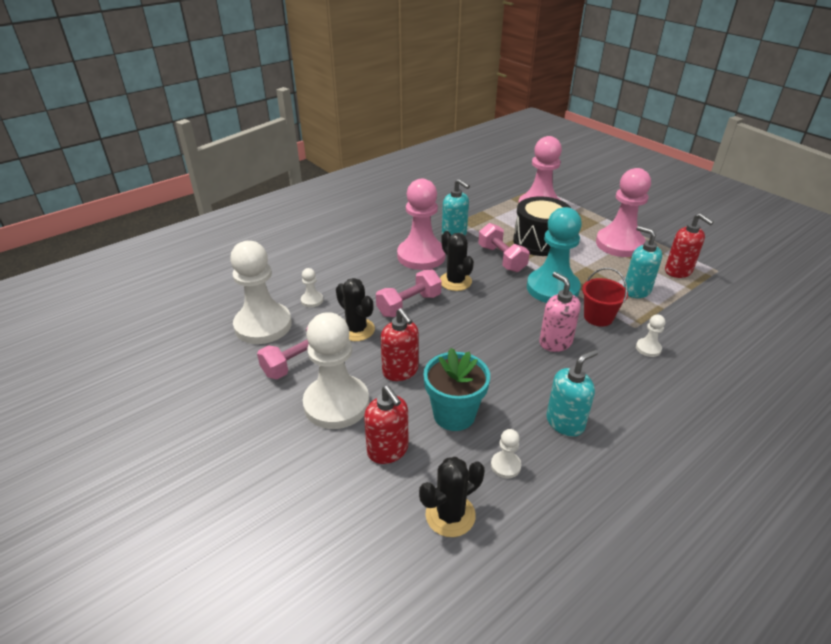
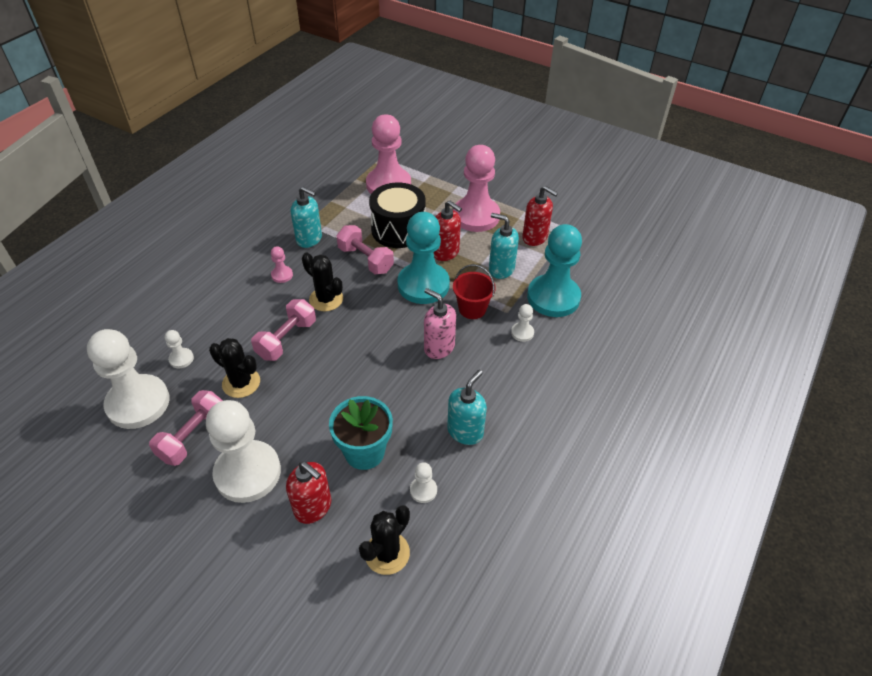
camera: 20 degrees left, 10 degrees up
red soap dispenser [381,308,419,381] -> red soap dispenser moved to [433,201,462,261]
pink pawn [397,179,445,270] -> pink pawn [271,246,293,283], size x0.41
none -> turquoise pawn [527,224,582,317]

